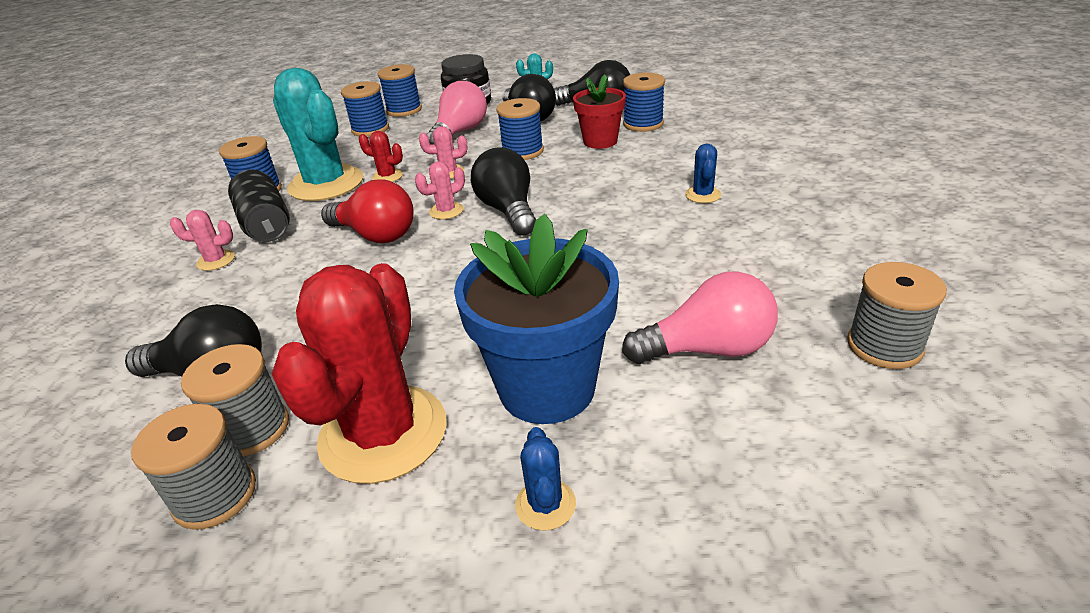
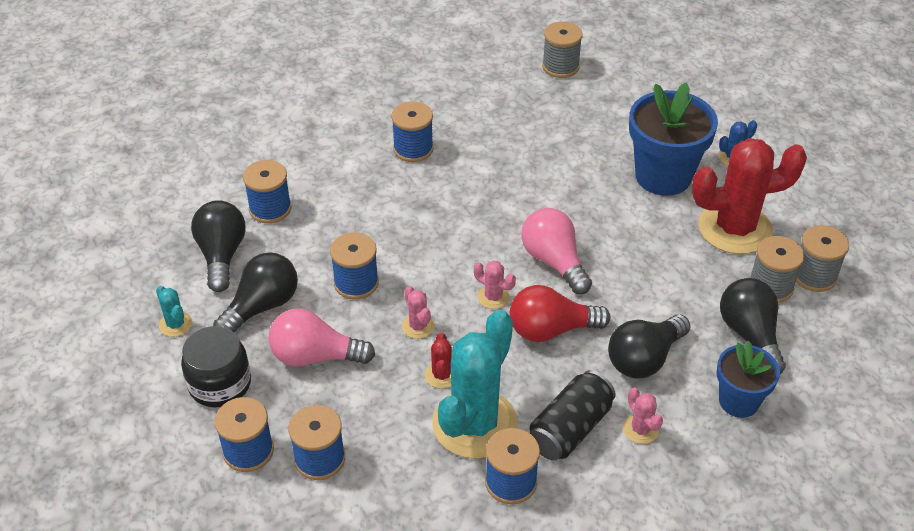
camera: 115 degrees left, 10 degrees up
red light bulb [321,179,414,243] -> red light bulb turned 105 degrees counterclockwise [510,285,610,342]
black light bulb [471,147,536,236] -> black light bulb moved to [608,314,691,379]
red flower pot [573,74,626,149] -> none
pink light bulb [622,271,778,364] -> pink light bulb moved to [521,208,592,294]
blue cactus [685,143,721,203] -> blue spool [391,102,434,162]
none -> blue flower pot [716,341,780,418]

